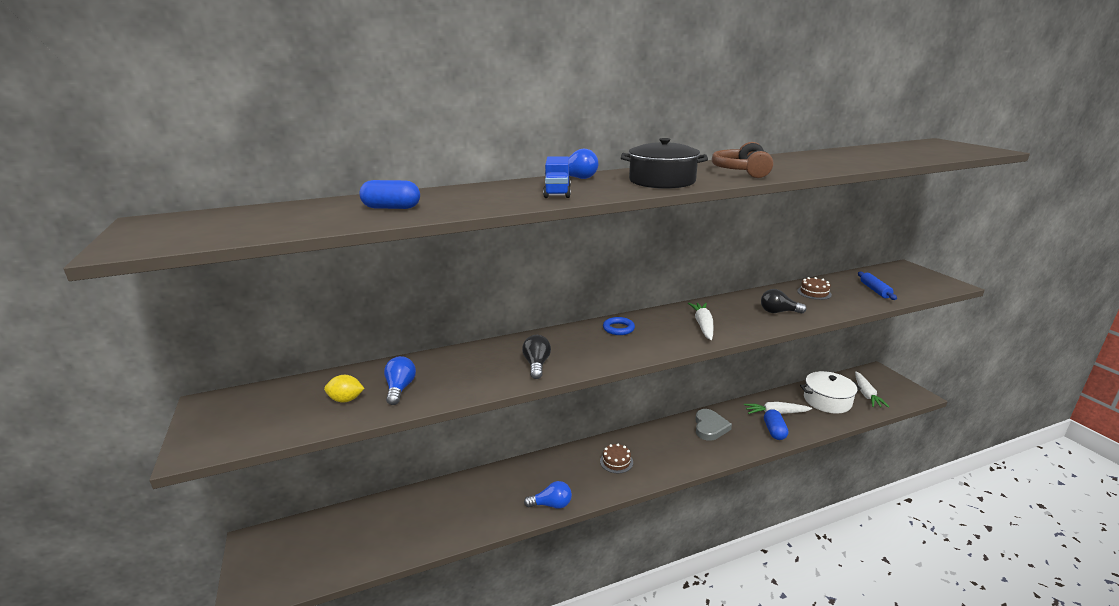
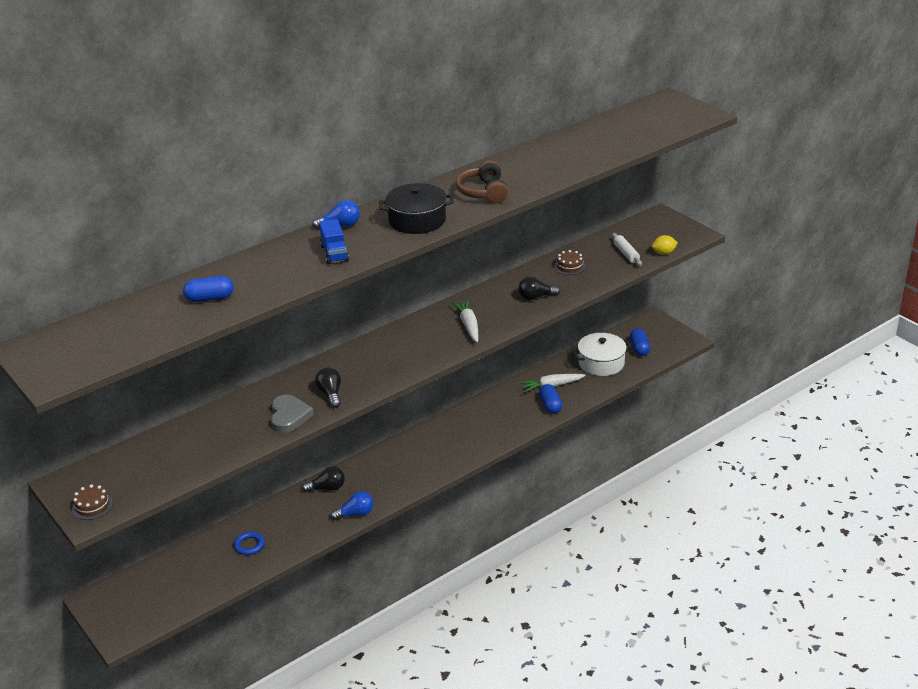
camera: 15 degrees left, 10 degrees up
yellow lemon [324,375,365,403] -> yellow lemon moved to [652,235,678,255]
blue light bulb [384,356,416,405] -> none
brown cake [600,444,633,473] -> brown cake moved to [72,484,113,520]
blue ring [603,317,635,335] -> blue ring moved to [234,532,265,555]
grey heart [695,409,732,441] -> grey heart moved to [271,395,314,433]
white carrot [855,371,889,408] -> blue capsule [630,329,650,356]
blue rolling pin [858,272,897,300] -> white rolling pin [612,233,642,266]
none -> black light bulb [302,467,345,492]

